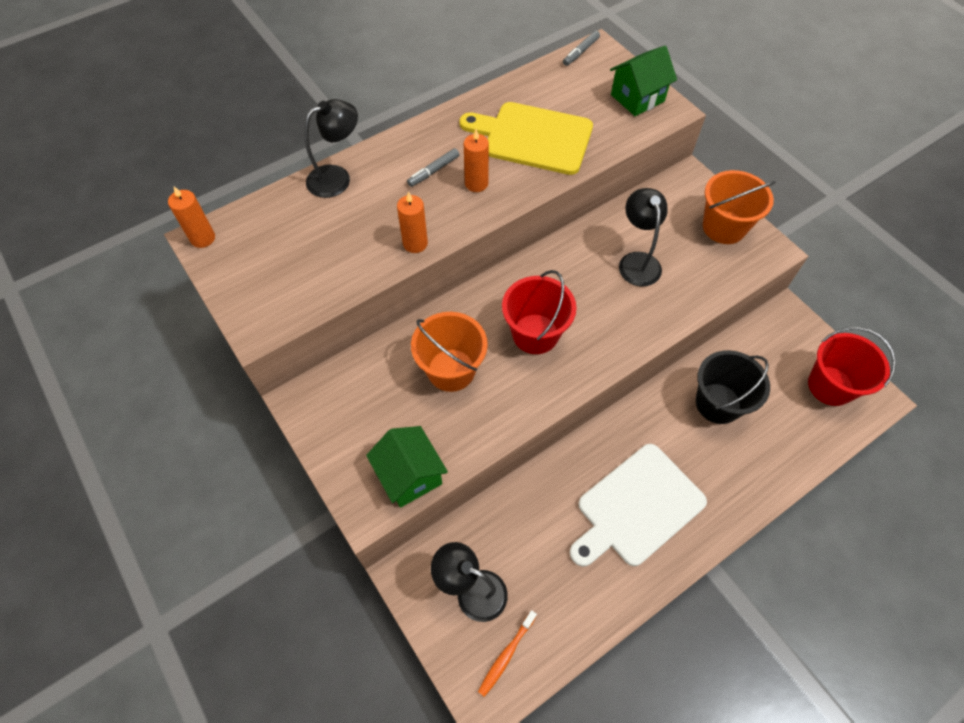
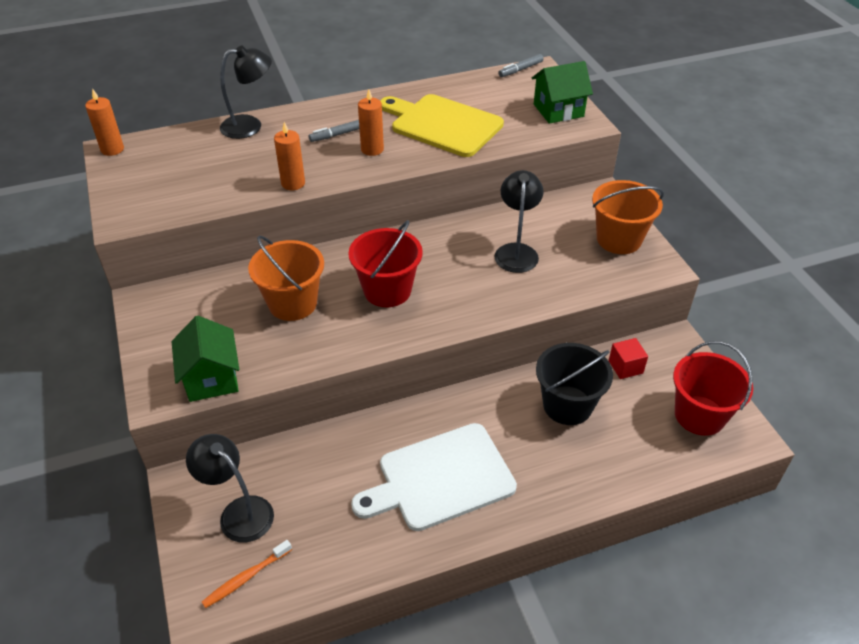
camera: 15 degrees right, 15 degrees down
none -> red cube [609,338,648,379]

